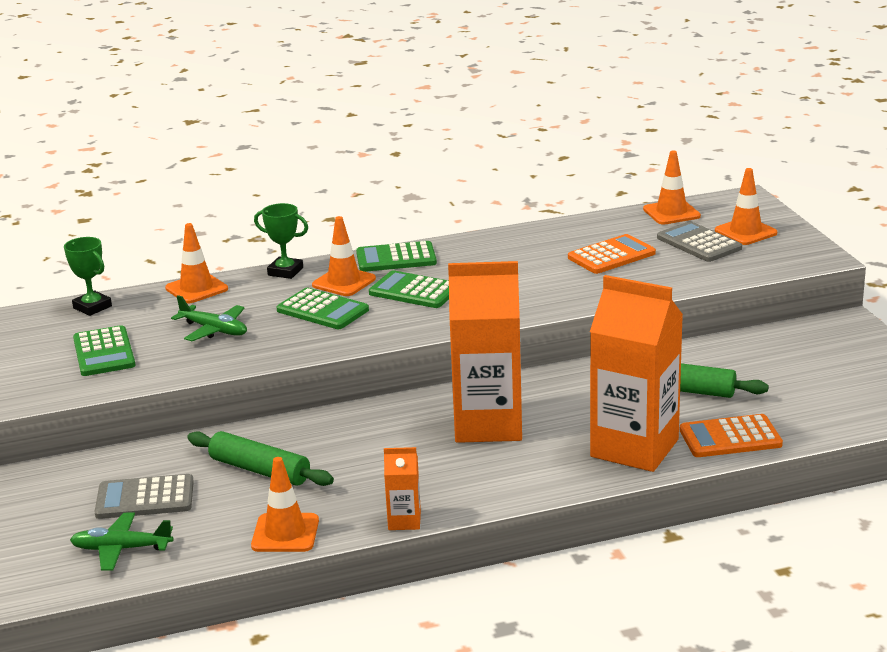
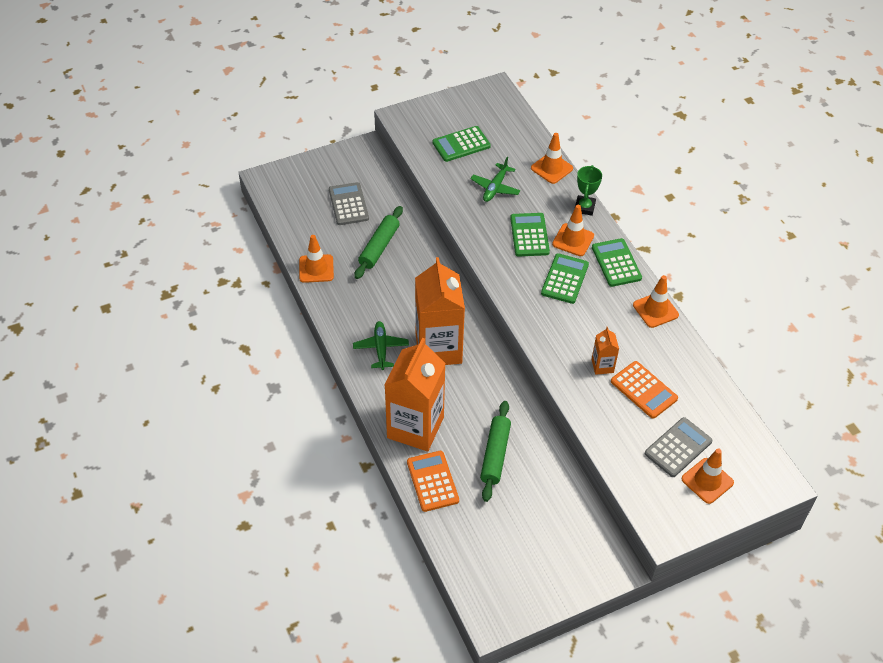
camera: 80 degrees right, 25 degrees up
green trophy [64,237,112,316] -> none
green plane [70,513,174,571] -> green plane moved to [353,321,409,370]
green calculator [277,288,369,329] -> green calculator turned 150 degrees clockwise [510,213,550,257]
orange carton [384,447,421,530] -> orange carton moved to [592,327,619,375]
orange traffic cone [643,150,701,225] -> orange traffic cone moved to [633,275,679,328]

